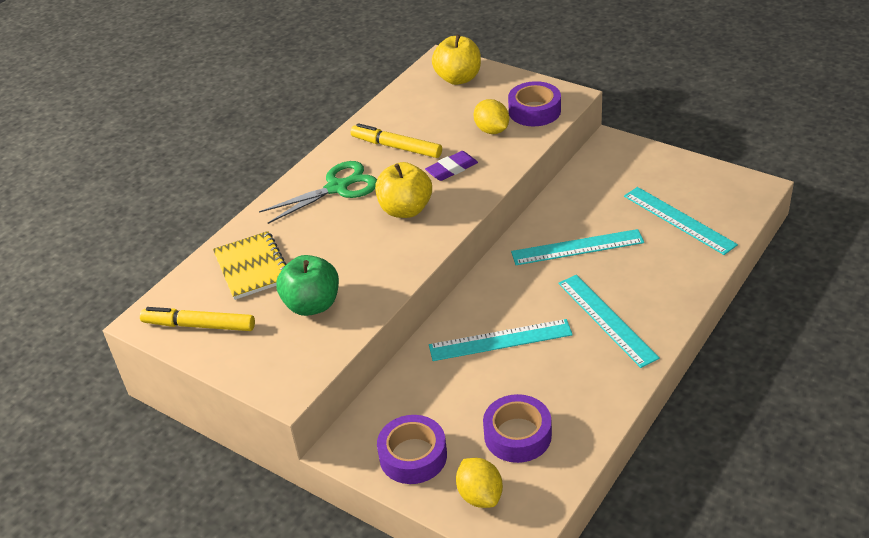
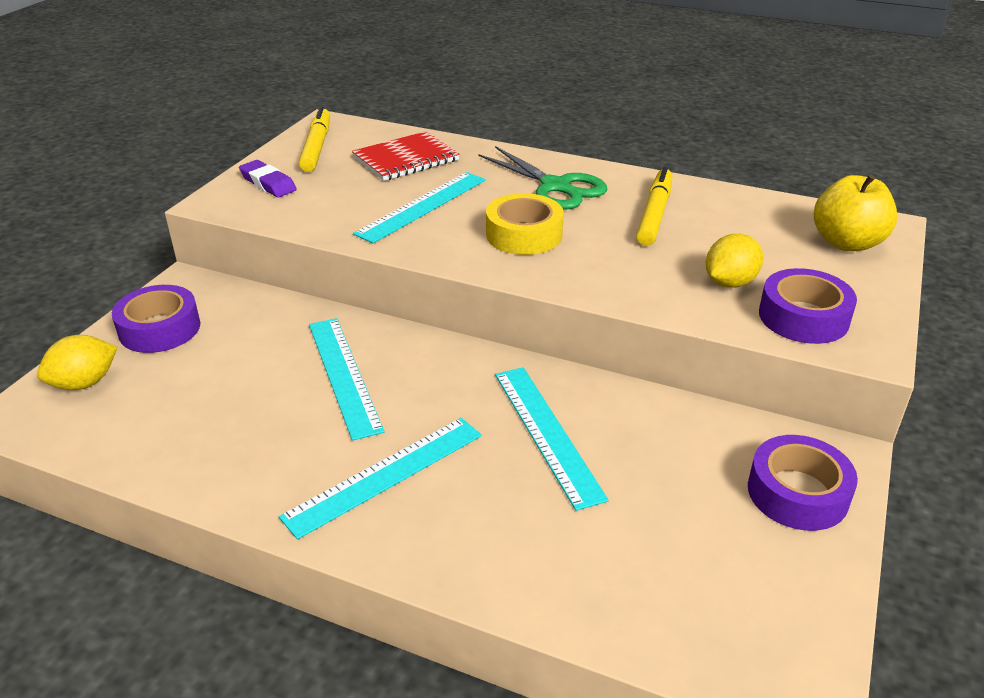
camera: 75 degrees right, 5 degrees down
yellow notebook [213,231,286,300] -> red notebook [352,131,460,181]
green apple [276,255,339,316] -> none
yellow apple [375,162,432,218] -> yellow tape [486,193,564,255]
purple eraser [425,151,478,181] -> purple eraser moved to [239,160,297,197]
purple tape [483,394,552,463] -> purple tape moved to [748,435,858,531]
turquoise ruler [624,187,738,255] -> turquoise ruler moved to [353,172,486,243]

